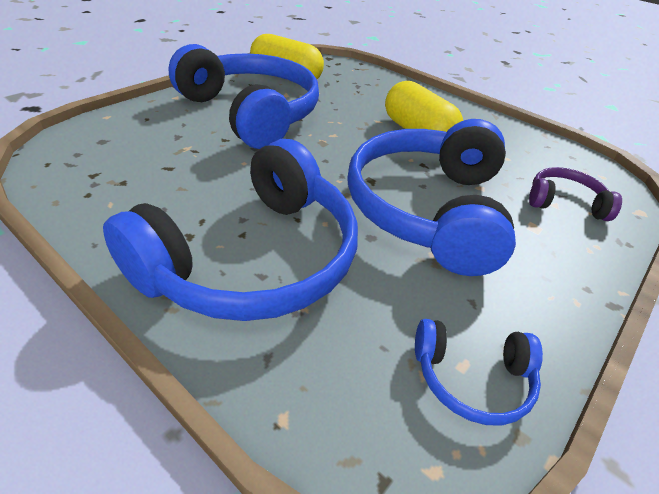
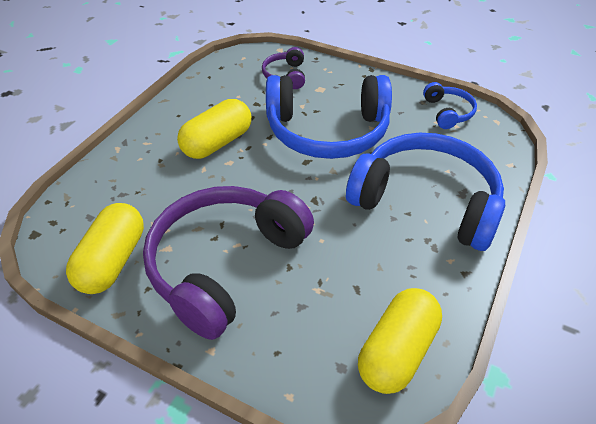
camera: 100 degrees left, 5 degrees up
blue headphones [168,44,319,149] -> purple headphones [143,186,314,340]
none -> yellow capsule [358,288,442,394]

